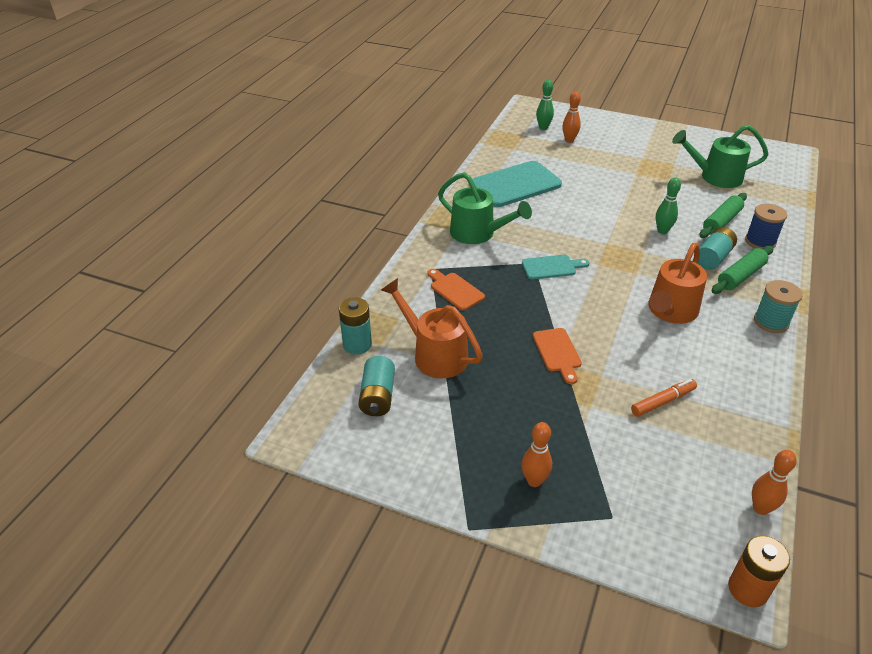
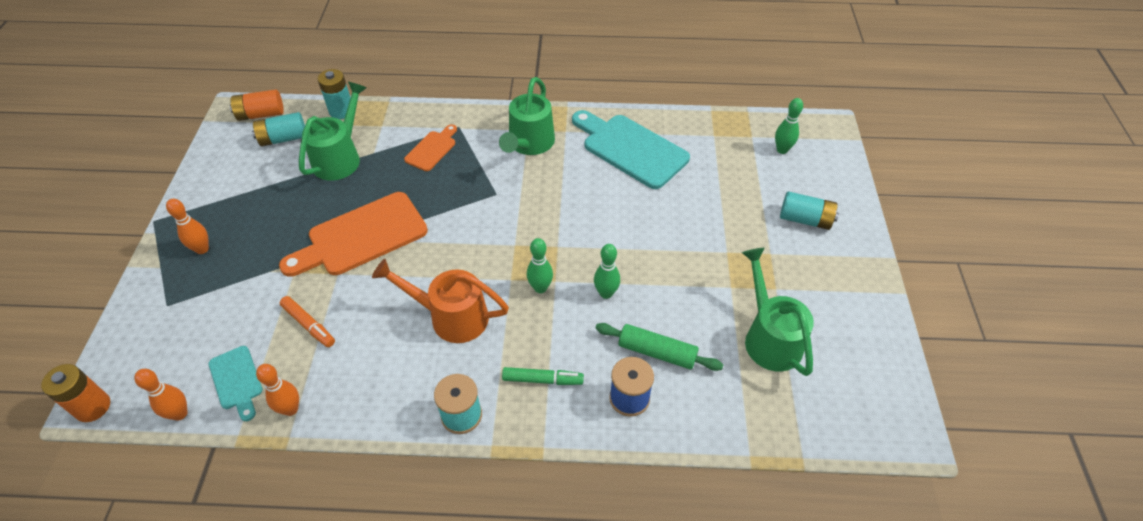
camera: 70 degrees right, 10 degrees up
orange watering can [381,278,483,378] -> green watering can [299,82,367,181]
turquoise cutting board [522,255,589,280] -> turquoise cutting board moved to [209,346,263,421]
orange cutting board [533,328,582,384] -> orange cutting board [279,192,428,277], size x1.94
orange bowling pin [562,91,581,143] -> orange bowling pin moved to [256,364,299,416]
turquoise battery [698,227,737,270] -> turquoise battery moved to [780,191,839,230]
green rolling pin [712,245,773,294] -> green marker [502,367,584,385]
none -> orange battery [230,89,284,121]
none -> green bowling pin [527,238,553,293]

